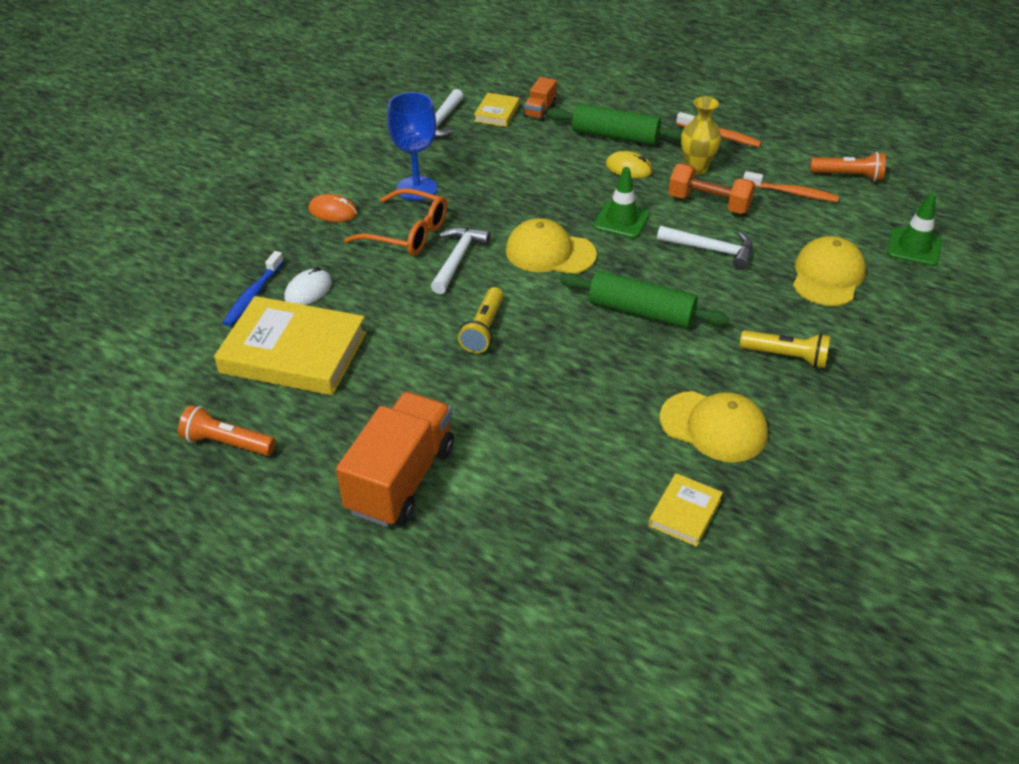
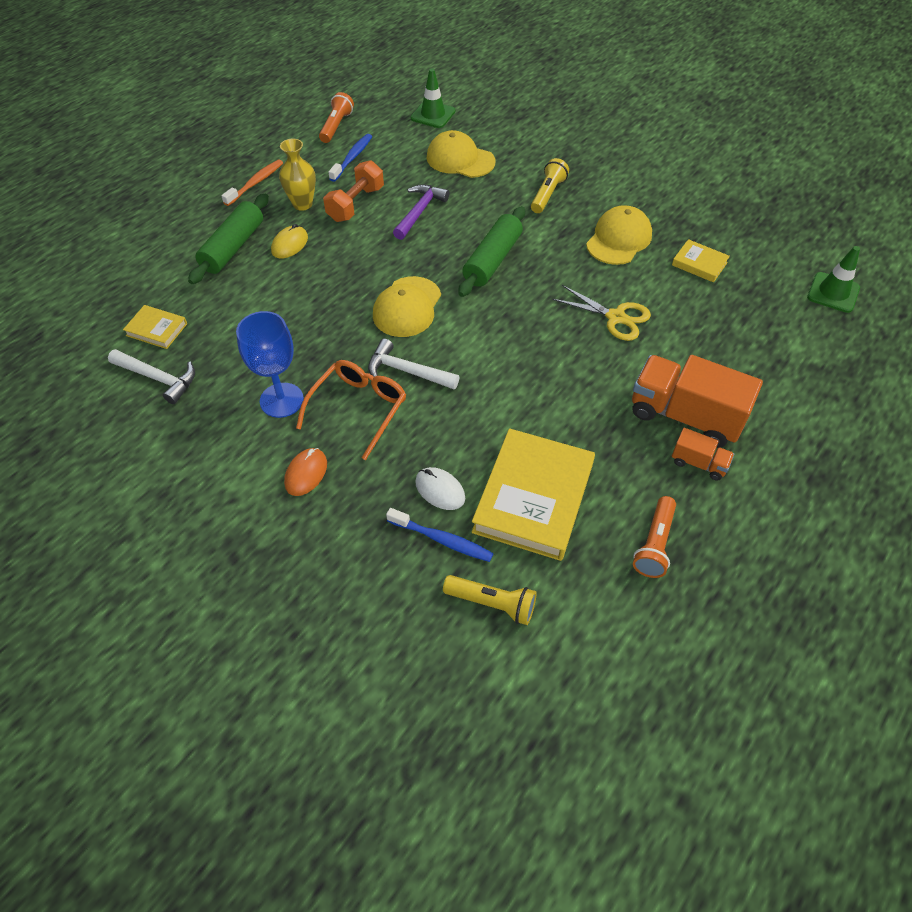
camera: 85 degrees left, 10 degrees up
yellow flashlight [458,287,504,353] -> yellow flashlight moved to [443,575,537,625]
orange truck [524,77,557,121] -> orange truck moved to [672,428,734,481]
green traffic cone [593,167,650,239] -> green traffic cone moved to [807,246,860,313]
white hammer [657,226,753,270] -> purple hammer [393,184,449,240]
orange toothbrush [743,171,839,202] -> blue toothbrush [328,134,372,182]
none -> yellow scissors [552,285,651,341]

